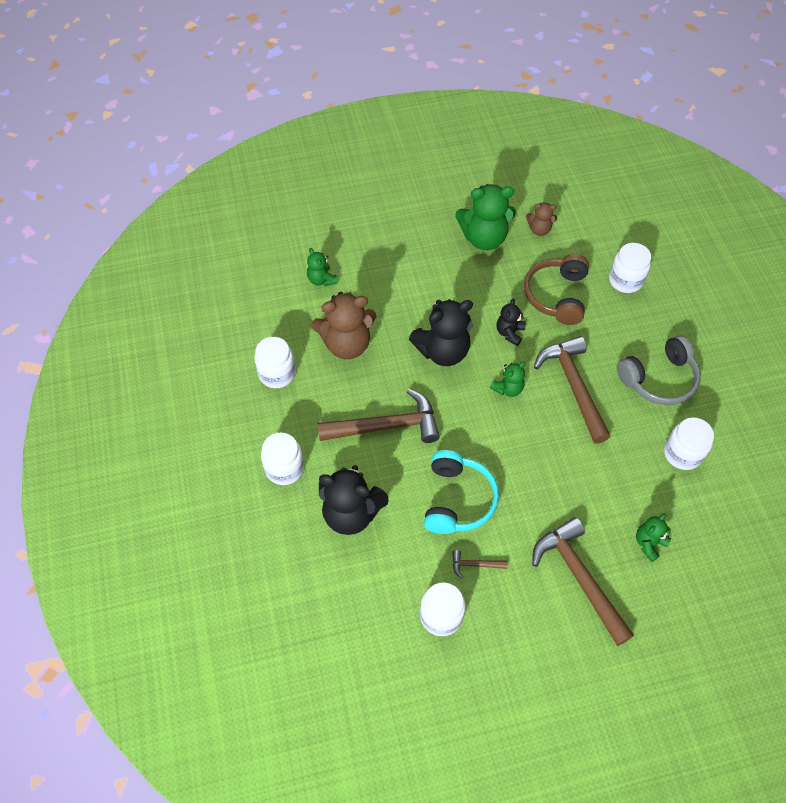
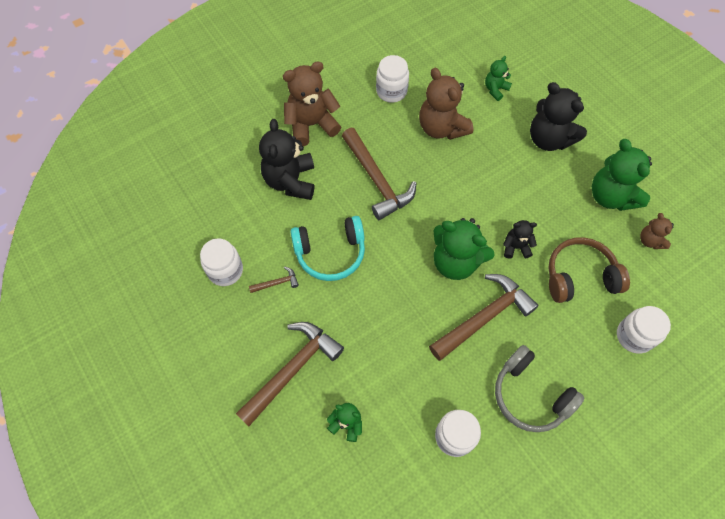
camera: 70 degrees right, 5 degrees up
white jar [261,433,304,485] -> brown teddy bear [283,61,341,146]
black teddy bear [409,299,473,366] -> black teddy bear moved to [530,82,587,151]
brown hammer [452,550,508,578] -> brown hammer turned 90 degrees clockwise [249,266,299,293]
green teddy bear [490,361,526,397] -> green teddy bear [434,218,495,280], size x1.92

